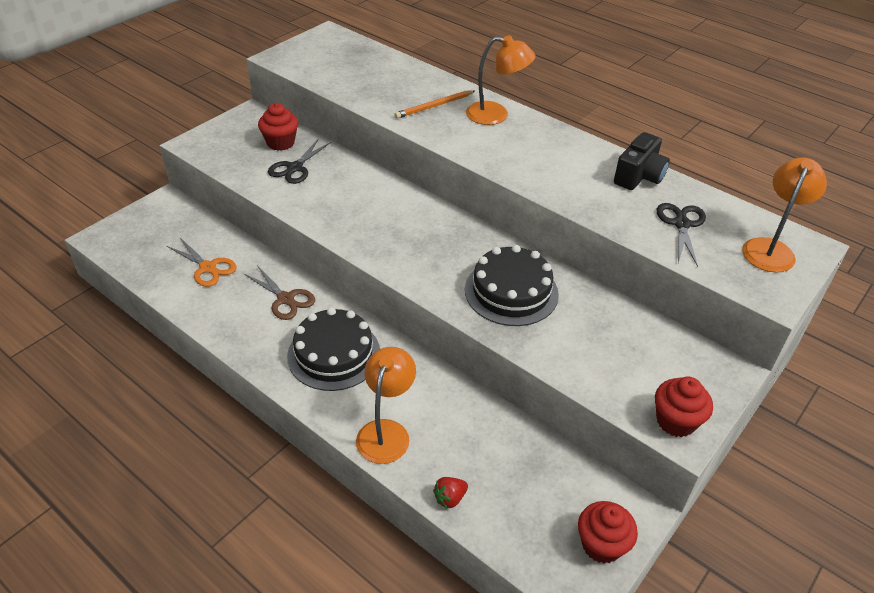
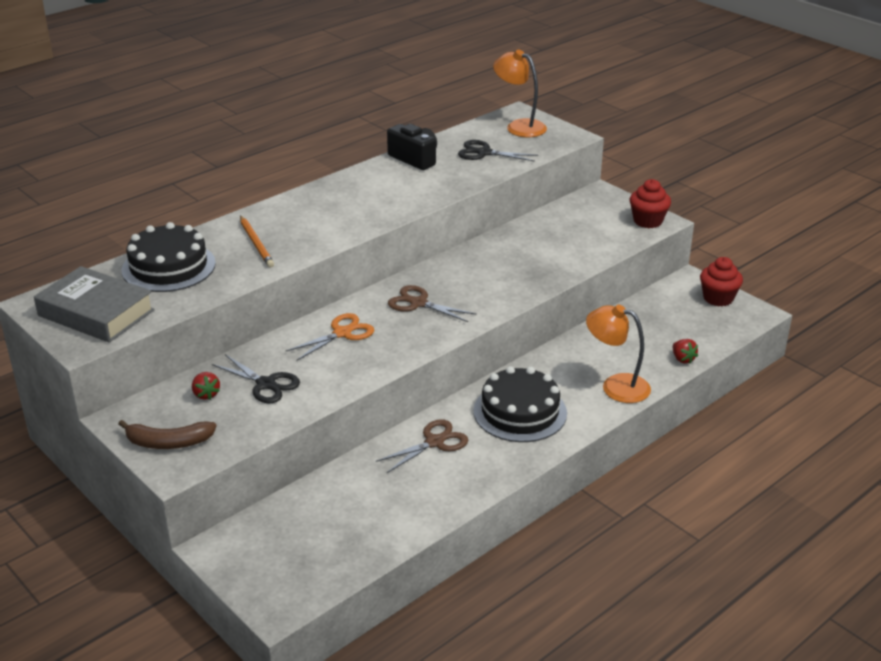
camera: 80 degrees left, 10 degrees down
orange scissors [167,238,237,287] -> orange scissors moved to [286,313,374,360]
red cupcake [258,103,298,151] -> red strawberry [192,372,220,400]
black cake [465,245,559,326] -> black cake moved to [121,222,216,292]
orange lamp [466,35,536,125] -> none
none -> grey book [34,266,155,343]
none -> brown banana [119,420,216,449]
none -> brown scissors [388,285,476,322]

